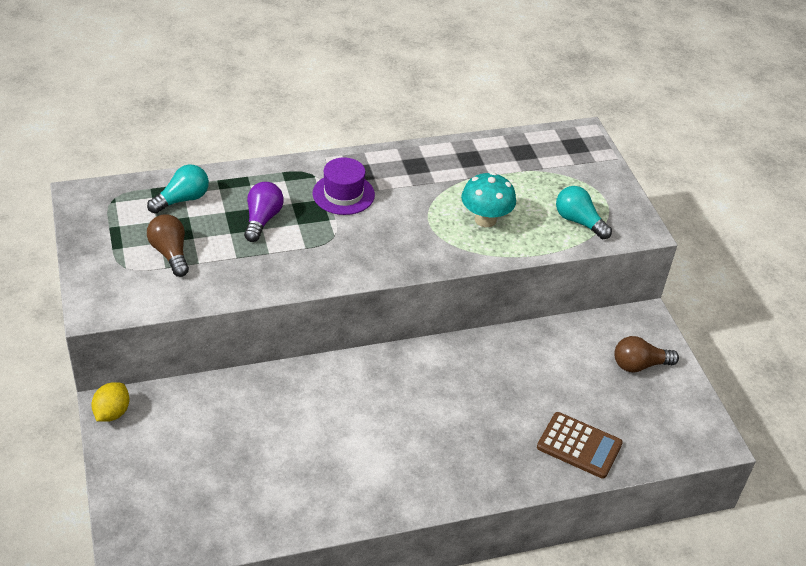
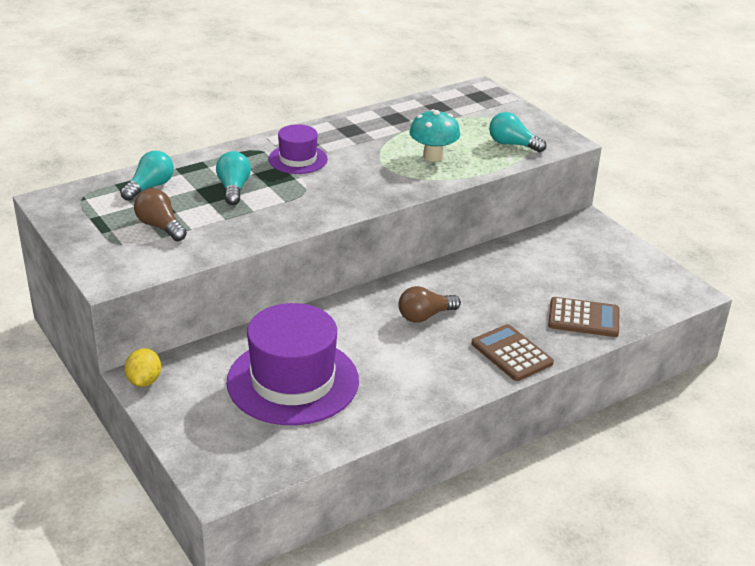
camera: 15 degrees left, 10 degrees down
purple light bulb [244,182,284,242] -> turquoise light bulb [216,151,251,205]
brown light bulb [614,336,679,373] -> brown light bulb moved to [398,286,461,323]
none -> purple hat [226,303,359,425]
none -> brown calculator [471,324,554,381]

